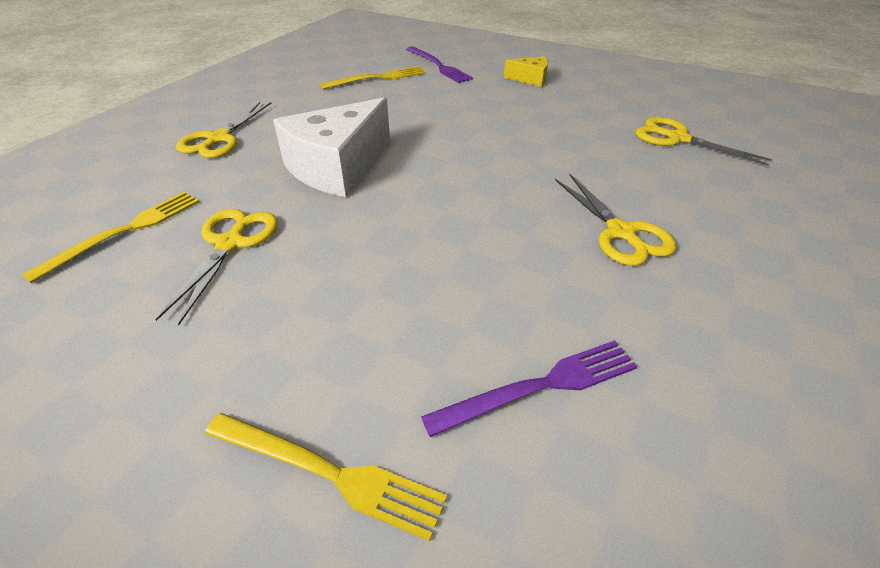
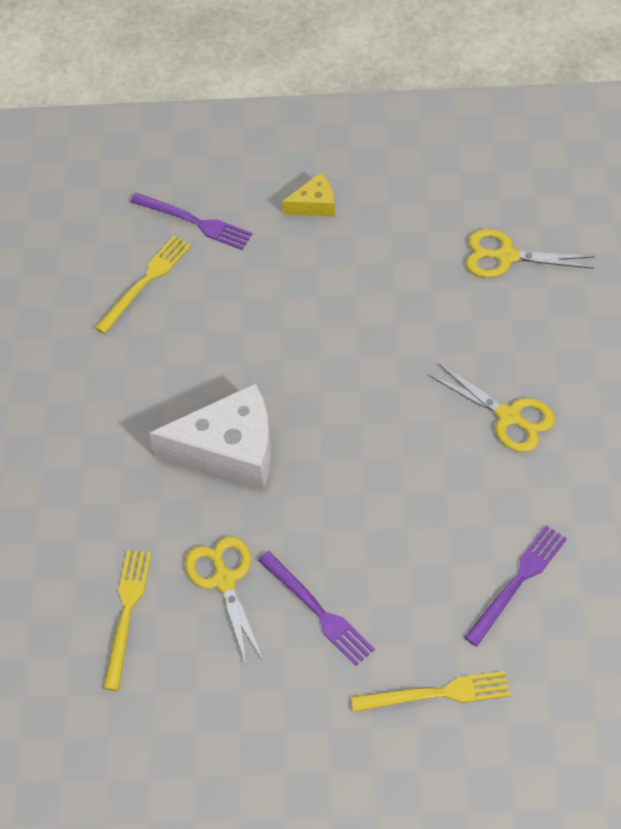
camera: 25 degrees left, 15 degrees up
yellow scissors [176,102,271,158] -> none
white cheese [273,97,390,197] -> white cheese turned 105 degrees counterclockwise [149,383,272,490]
none -> purple fork [258,551,375,666]

